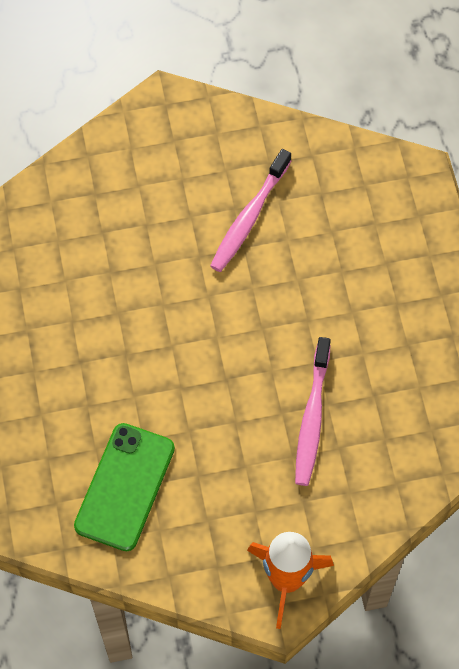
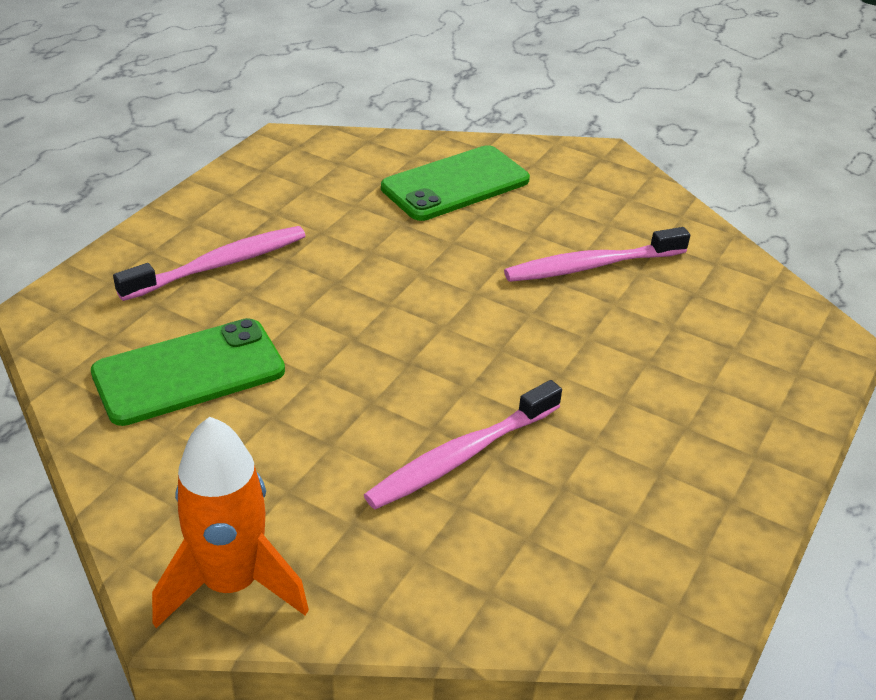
camera: 40 degrees right, 25 degrees down
none -> pink toothbrush [113,226,306,301]
none -> green phone [381,145,530,221]

